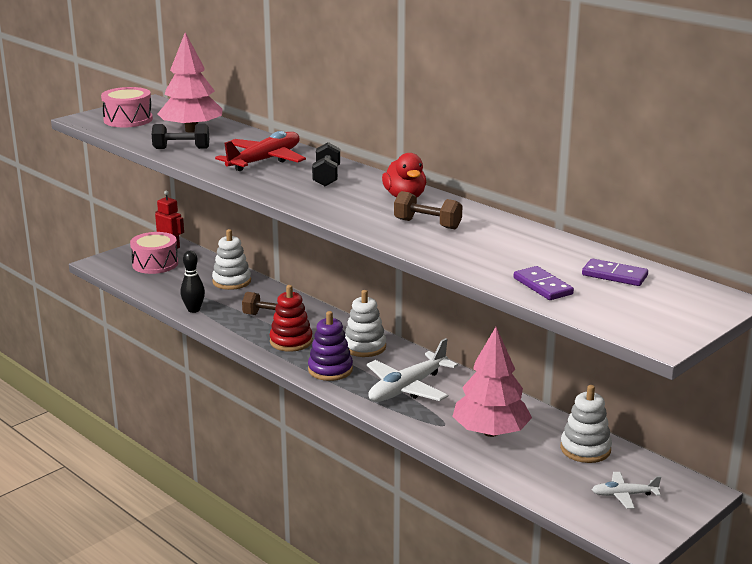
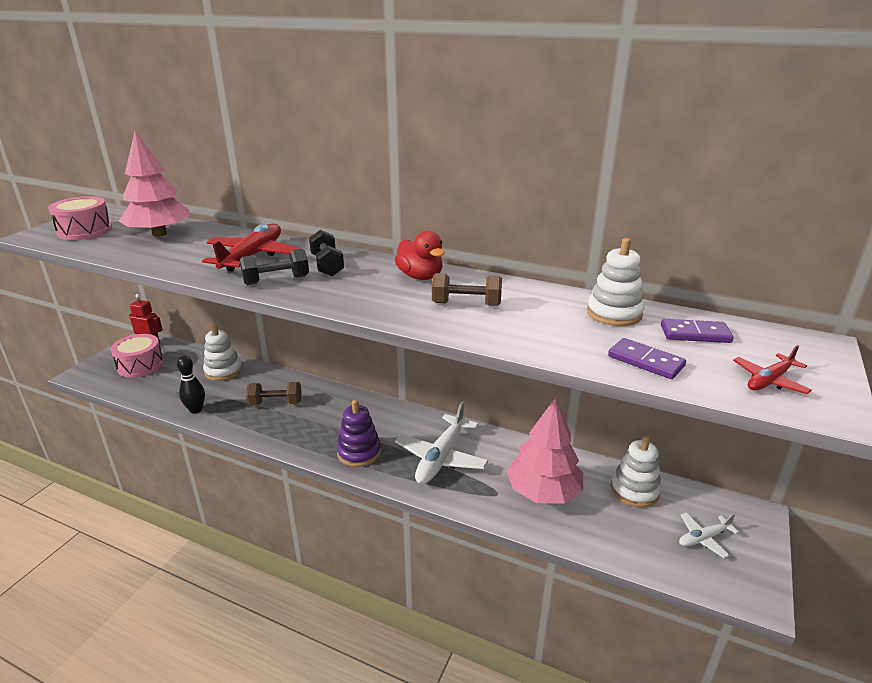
camera: 20 degrees left, 5 degrees up
black dumbbell [152,124,209,149] -> black dumbbell moved to [240,249,309,285]
red stacking toy [270,285,313,352] -> none
white stacking toy [345,290,386,357] -> white stacking toy moved to [587,238,644,326]
none -> red plane [733,345,812,394]

